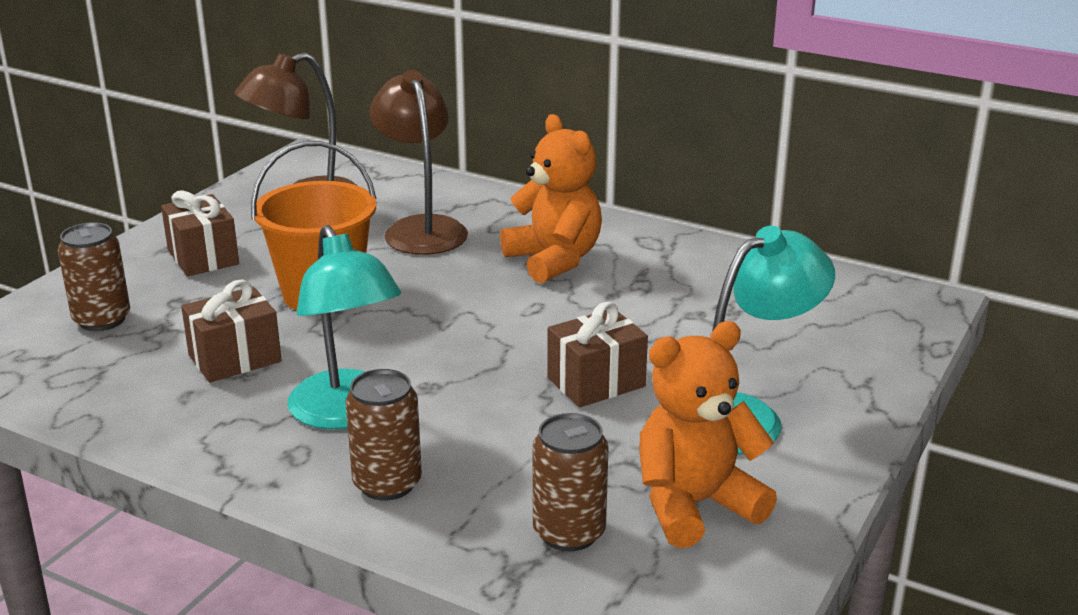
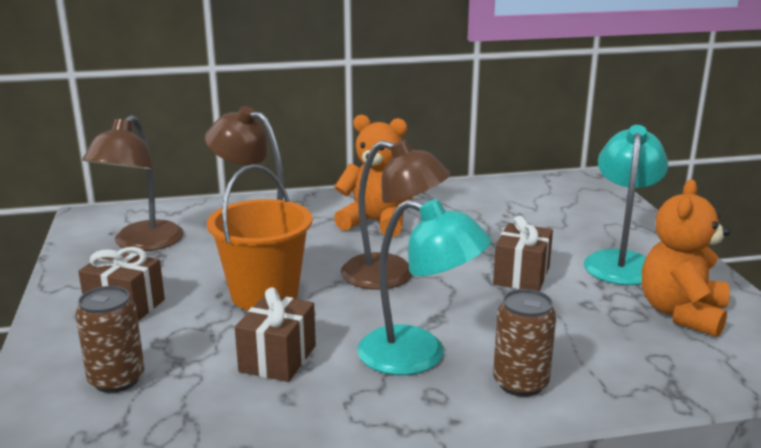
camera: 40 degrees left, 5 degrees down
brown can [532,413,609,551] -> none
none -> brown lamp [341,140,450,290]

